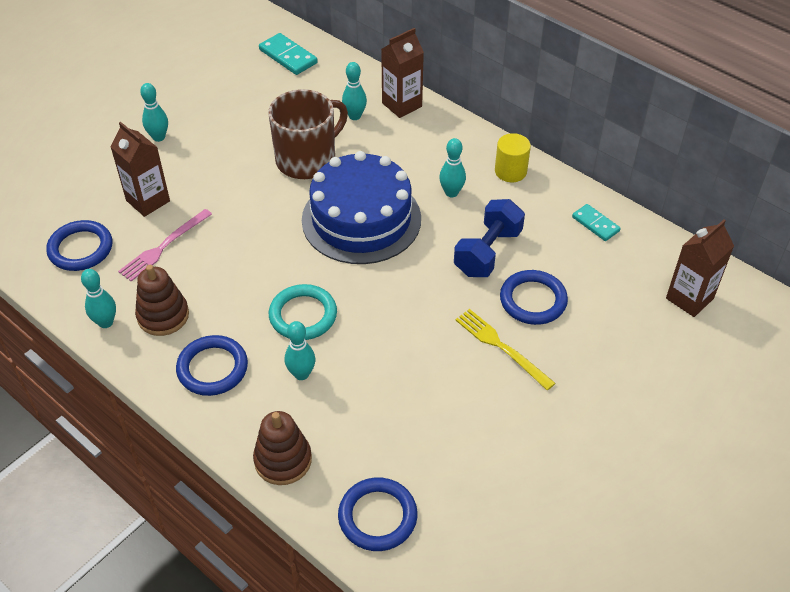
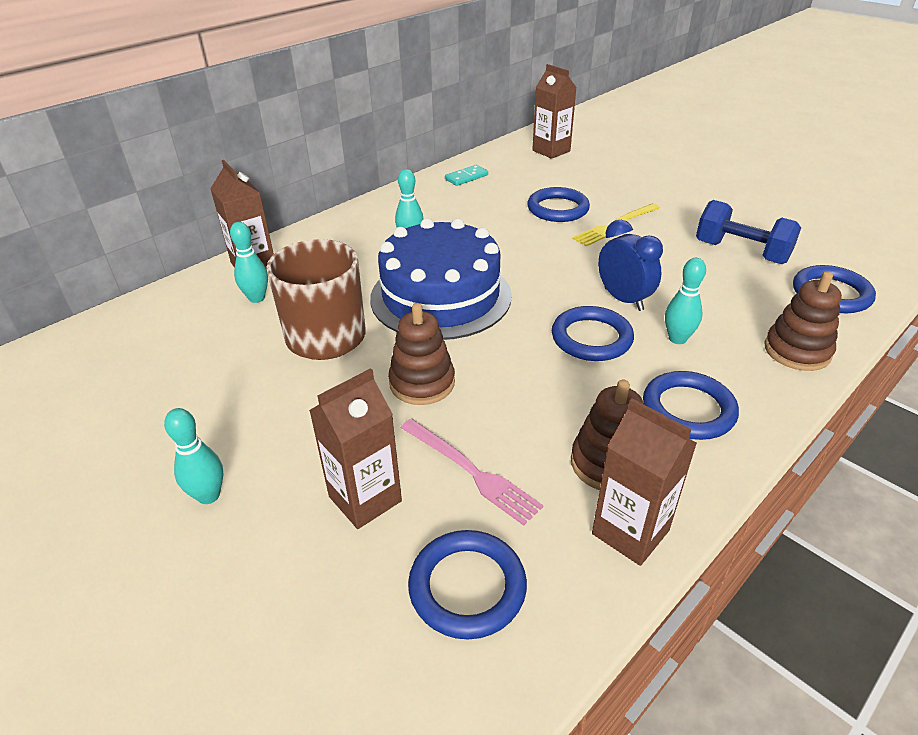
camera: 85 degrees left, 10 degrees down
turquoise bowling pin [81,269,116,328] -> brown carton [592,398,697,566]
turquoise domino [259,33,318,75] -> none
turquoise ring [269,284,337,340] -> blue ring [552,306,634,361]
blue dumbbell [454,199,525,277] -> blue dumbbell moved to [696,200,801,264]
yellow cylinder [495,133,531,182] -> none
none -> brown stacking toy [388,303,455,405]
none -> blue clock [598,220,663,311]

